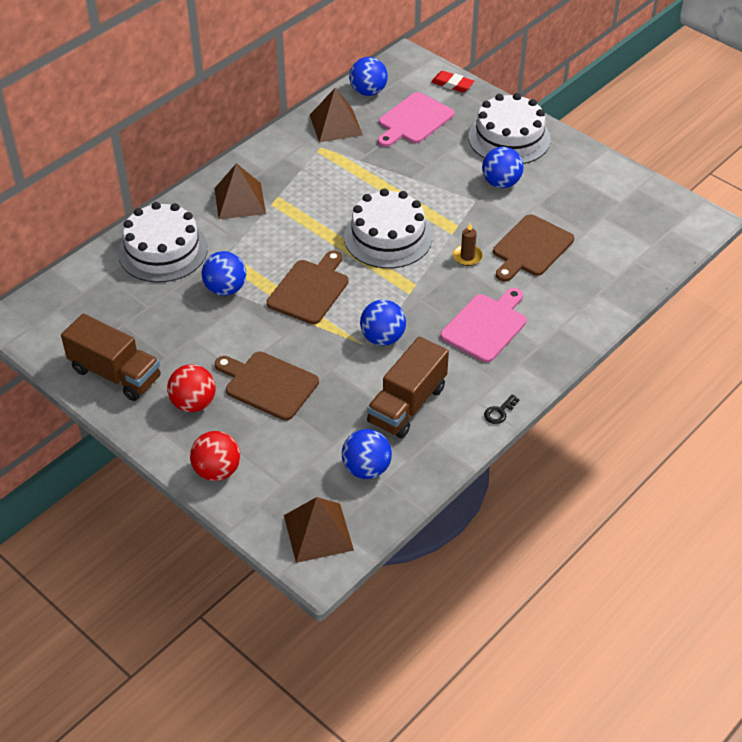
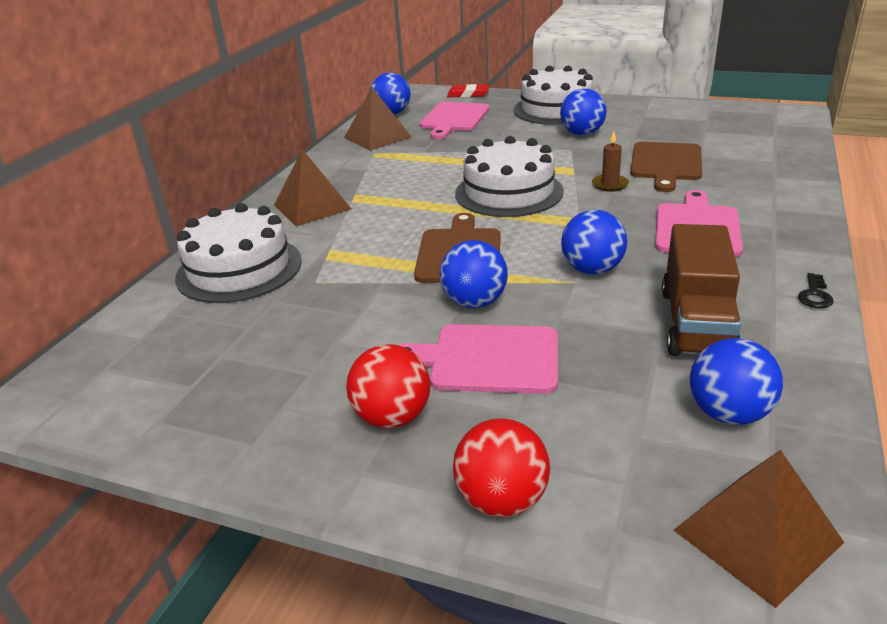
camera: 20 degrees left, 15 degrees down
brown truck [61,313,161,401] -> none
blue ball [202,251,246,296] -> blue ball moved to [440,240,508,308]
brown cutting board [215,352,319,421] -> pink cutting board [399,324,558,394]

